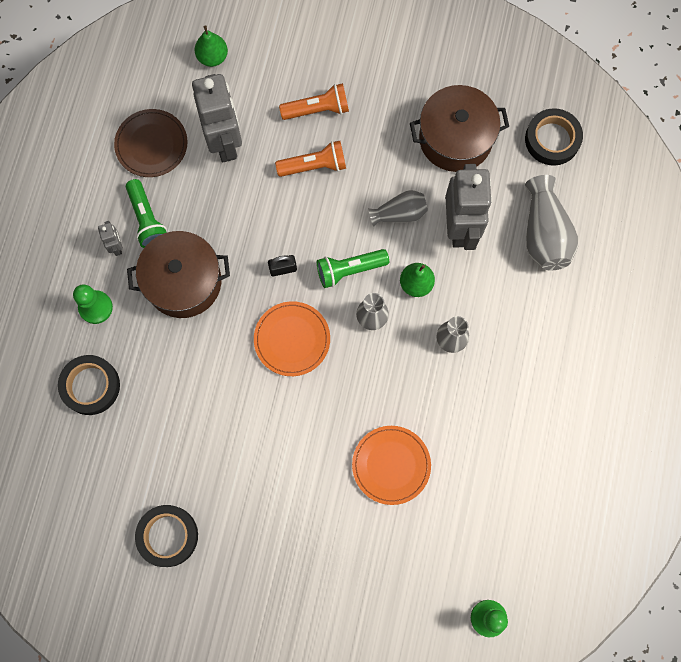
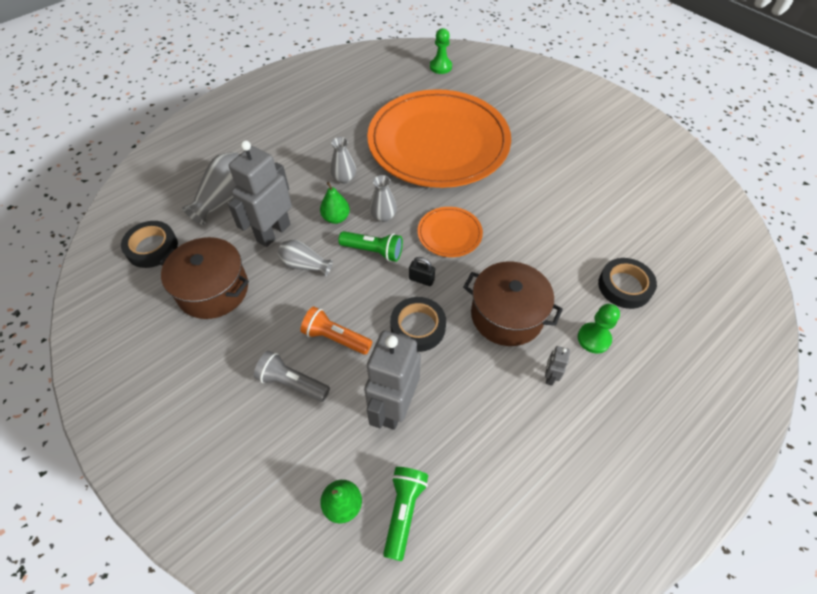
camera: 145 degrees left, 20 degrees down
brown plate [114,109,188,177] -> none
green flashlight [126,179,167,248] -> green flashlight moved to [383,467,428,561]
black tape [135,505,198,567] -> black tape moved to [390,297,446,352]
orange flashlight [279,83,349,120] -> grey flashlight [254,351,330,402]
orange plate [352,426,431,505] -> orange plate [367,89,511,188], size x2.48

